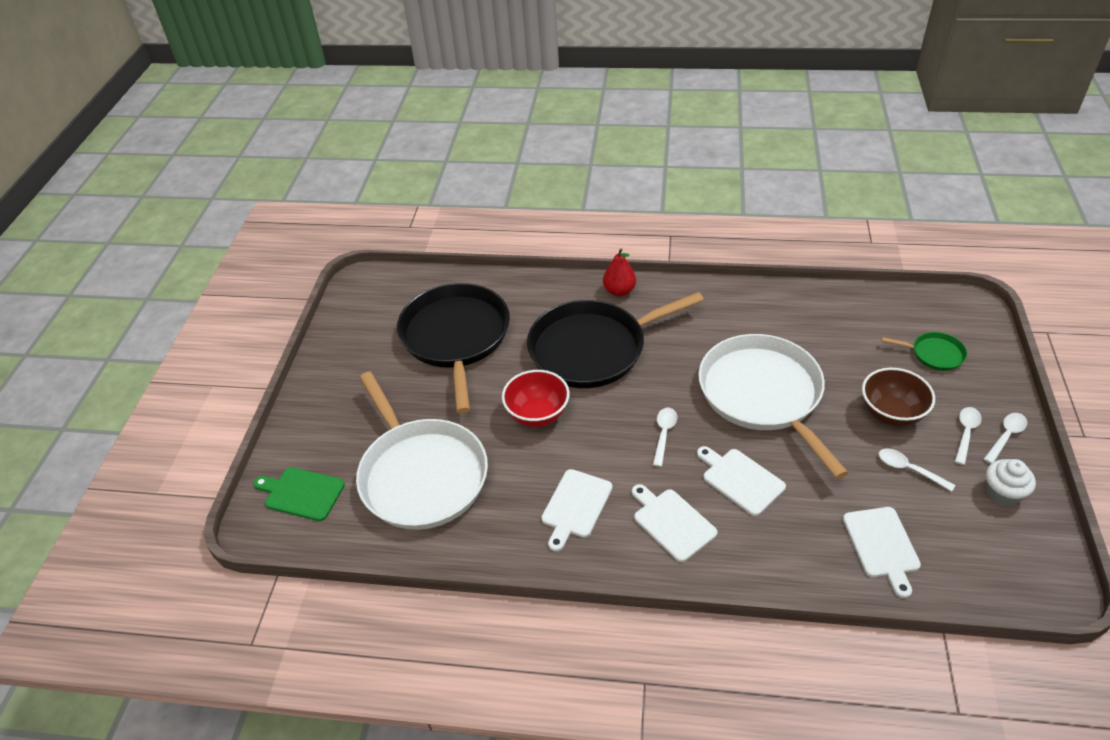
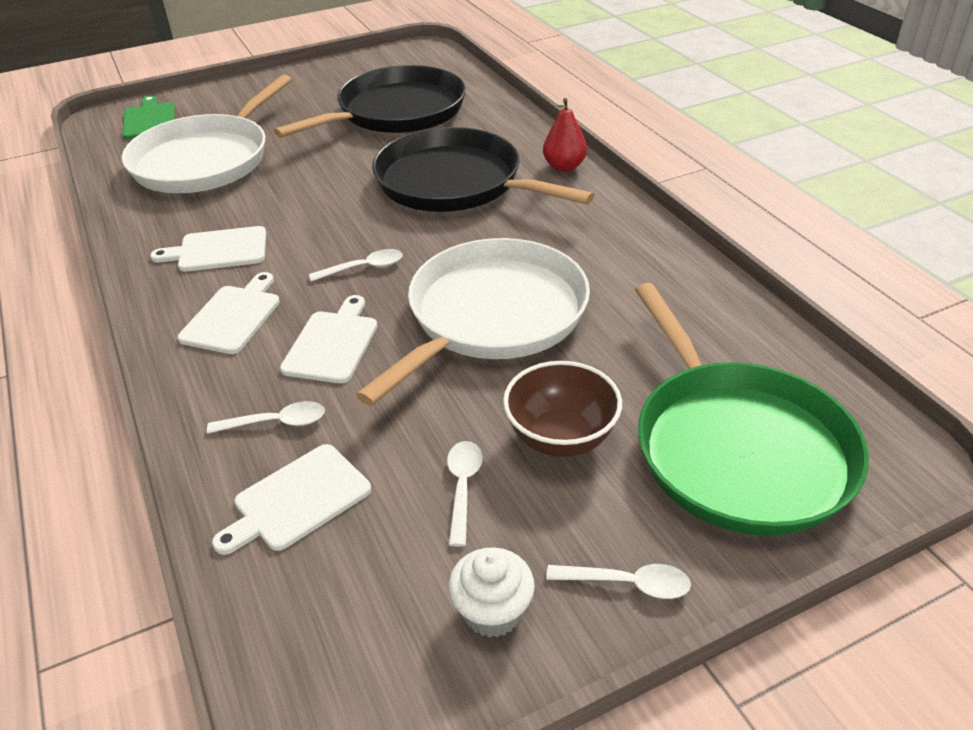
camera: 55 degrees right, 5 degrees down
red bowl [502,370,570,427] -> none
green pan [882,332,967,371] -> green pan [635,283,869,536], size x2.37
white spoon [955,407,982,465] -> white spoon moved to [207,401,325,434]

